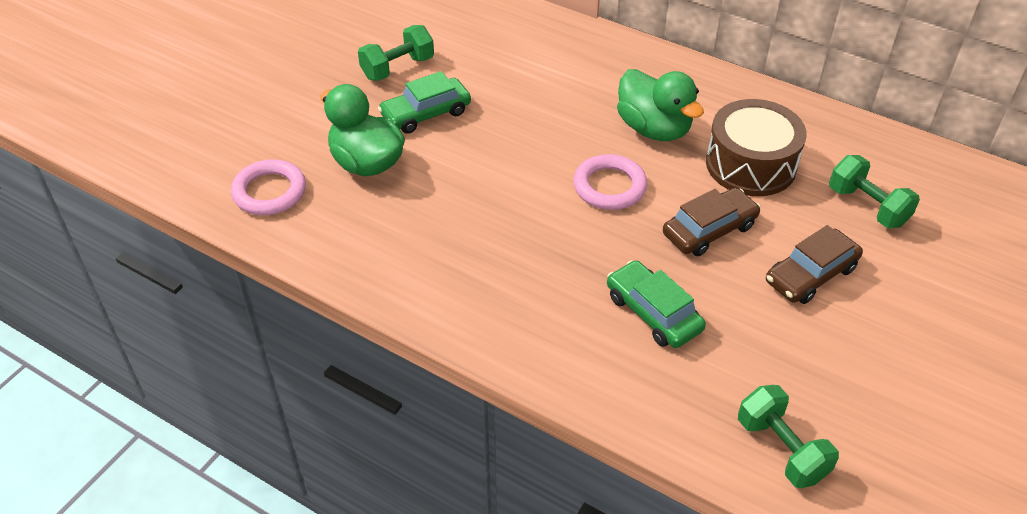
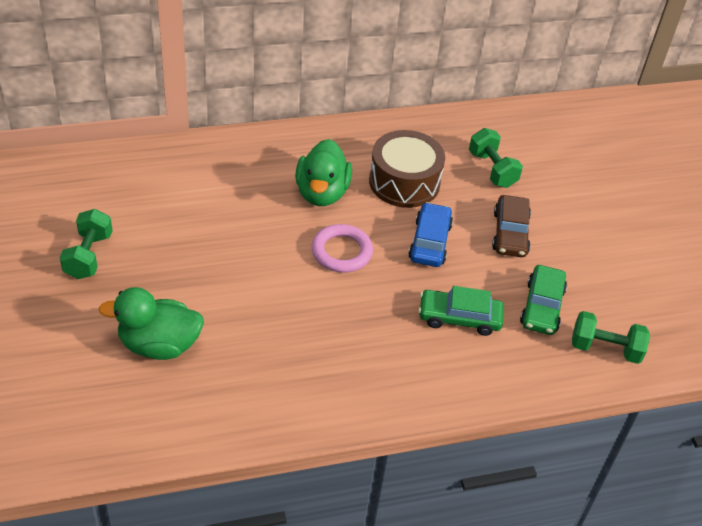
camera: 50 degrees left, 0 degrees up
pink ring [231,159,306,215] -> none
green car [378,71,471,134] -> green car moved to [520,265,567,335]
green duck [617,69,704,141] -> green duck turned 90 degrees clockwise [295,139,352,206]
brown car [663,188,761,256] -> blue car [408,202,453,267]
green dumbbell [829,155,920,228] -> green dumbbell turned 60 degrees clockwise [469,128,523,188]

